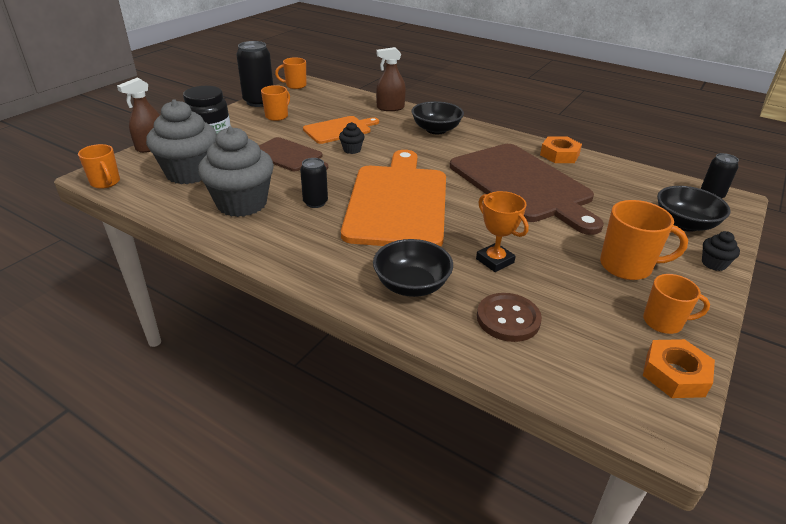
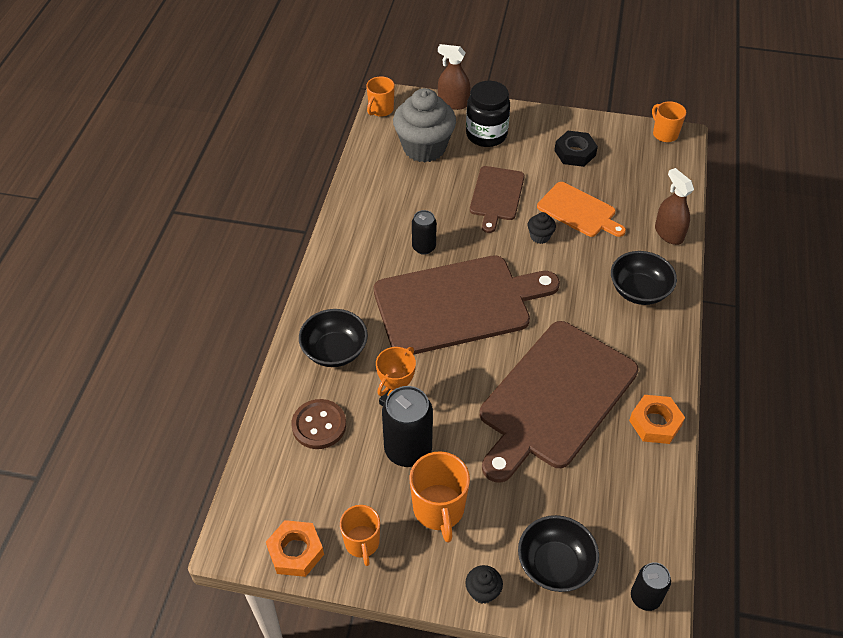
camera: 70 degrees right, 15 degrees up
grey cupcake [198,126,274,217] -> none
black can [236,41,273,107] -> black can moved to [382,386,433,467]
orange mug [261,85,290,121] -> black nut [554,131,598,167]
orange cutting board [341,150,446,247] -> brown cutting board [374,255,560,355]

